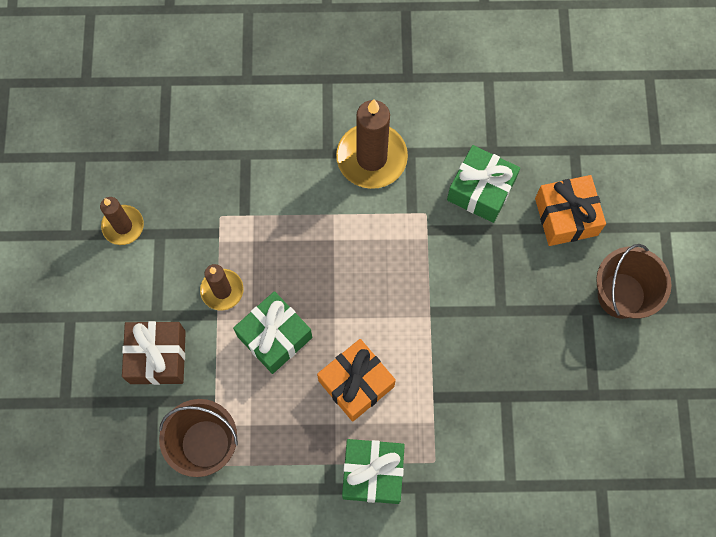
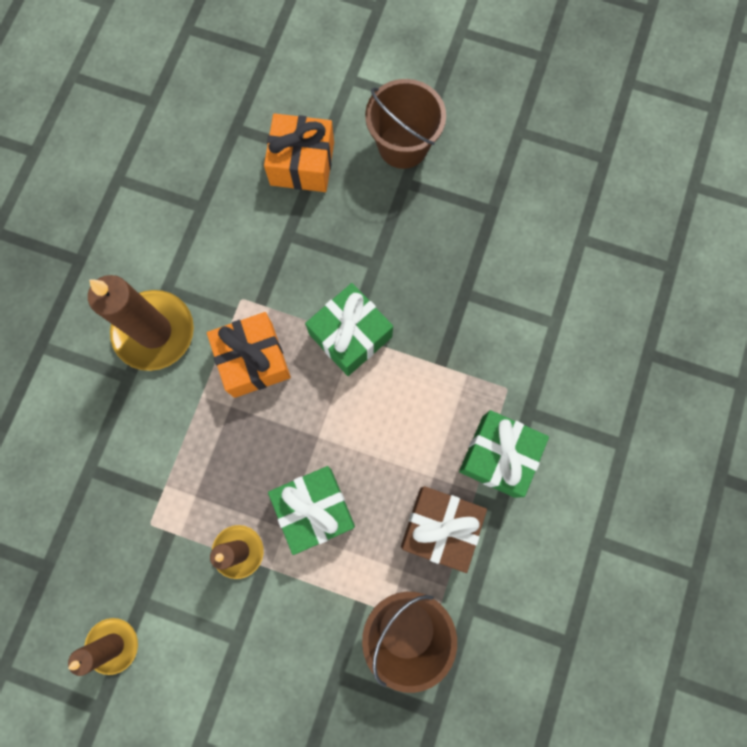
camera: 70 degrees left, 5 degrees up
brown gift [122,321,186,385] -> brown gift moved to [401,486,487,573]
orange gift [317,339,396,422] -> orange gift moved to [207,312,291,398]
green gift [447,145,520,223] -> green gift moved to [305,283,393,376]

